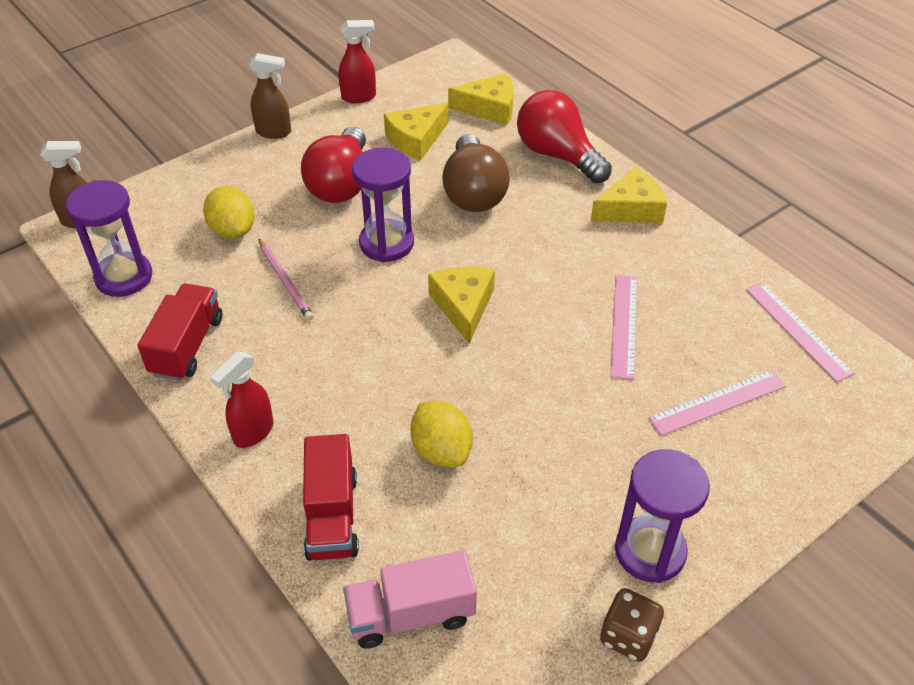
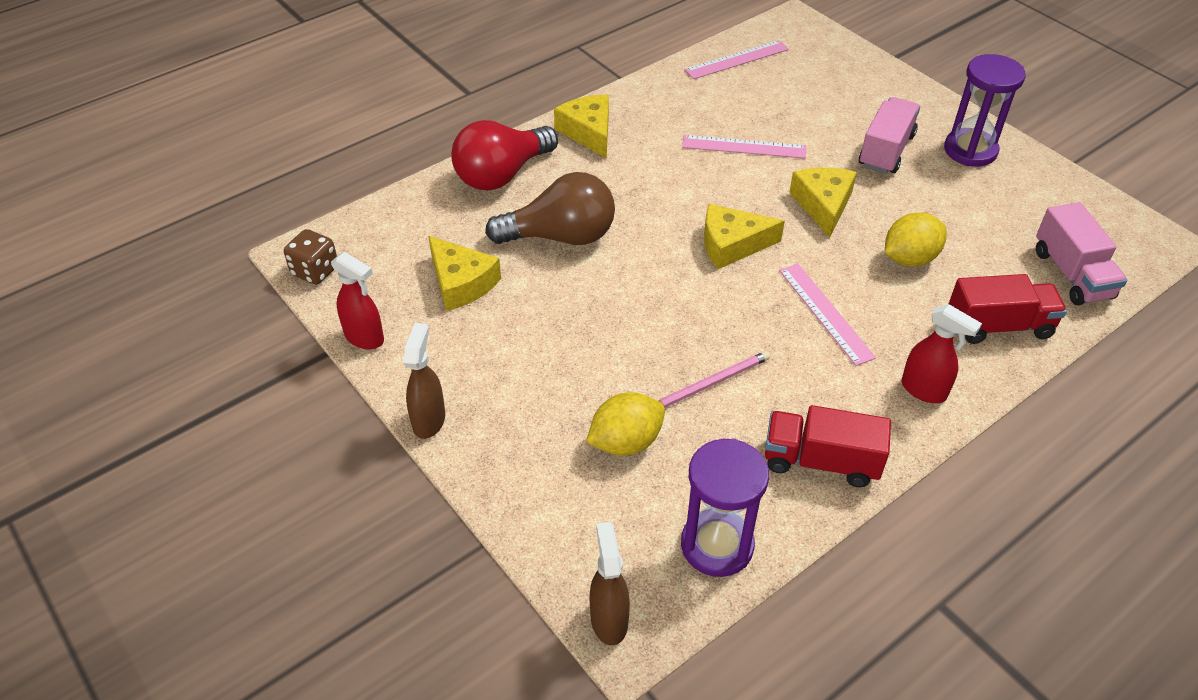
camera: 90 degrees left, 0 degrees up
red light bulb [301,127,366,203] -> none
red spray bottle [339,20,376,103] -> red spray bottle turned 135 degrees clockwise [331,252,384,349]
purple hourglass [352,148,414,262] -> none
yellow cheese [448,73,513,125] -> yellow cheese moved to [789,167,857,238]
brown dice [600,588,664,662] -> brown dice moved to [284,229,337,284]
pink ruler [648,370,786,436] -> pink ruler moved to [779,264,876,366]
none -> pink truck [859,97,920,174]

